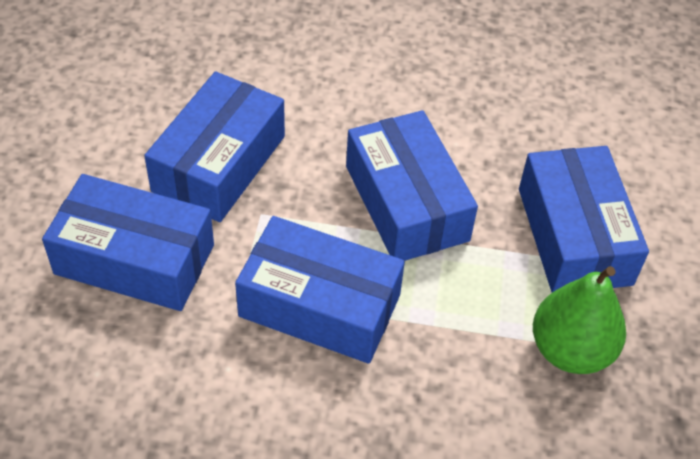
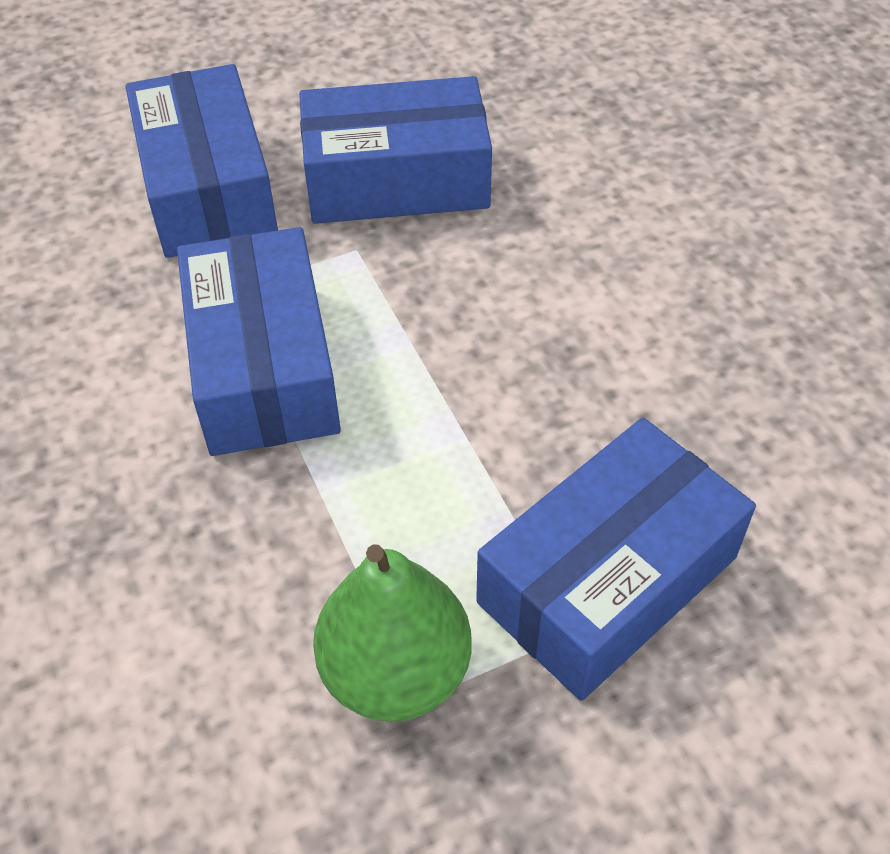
camera: 60 degrees right, 0 degrees up
blue box [346,110,478,261] -> none

